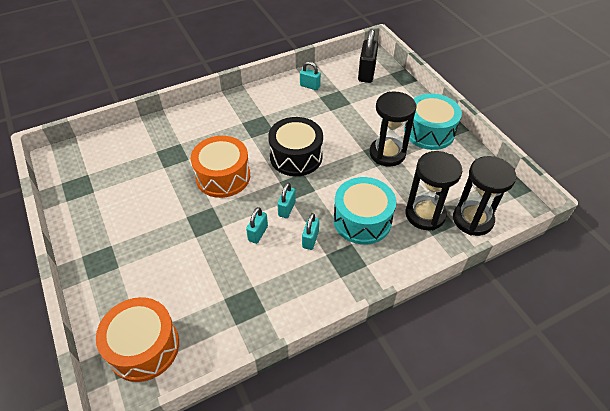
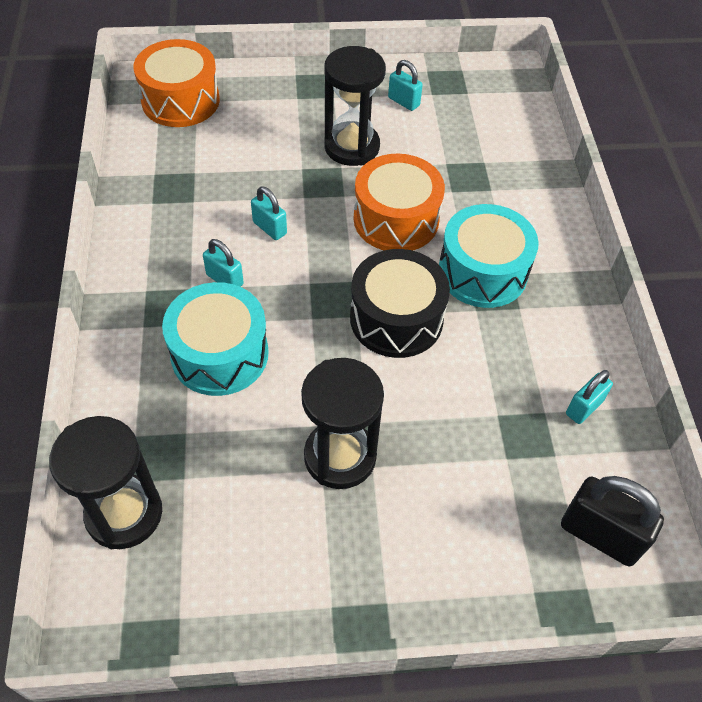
camera: 110 degrees right, 5 degrees up
turquoise padlock [277,183,296,218] -> turquoise padlock moved to [388,60,423,111]
turquoise drum [404,93,462,150] -> turquoise drum moved to [439,204,539,308]
black hourglass [406,151,462,230] -> black hourglass moved to [324,46,386,166]

